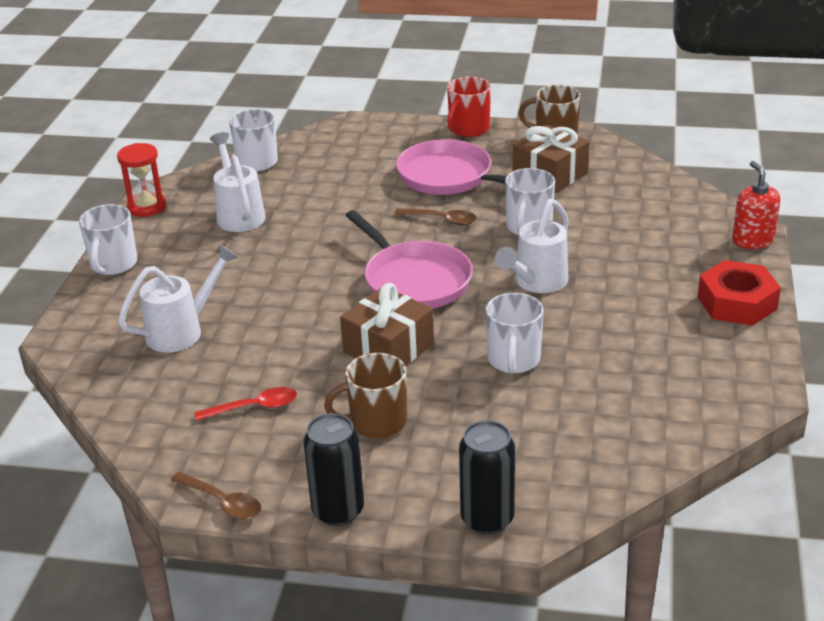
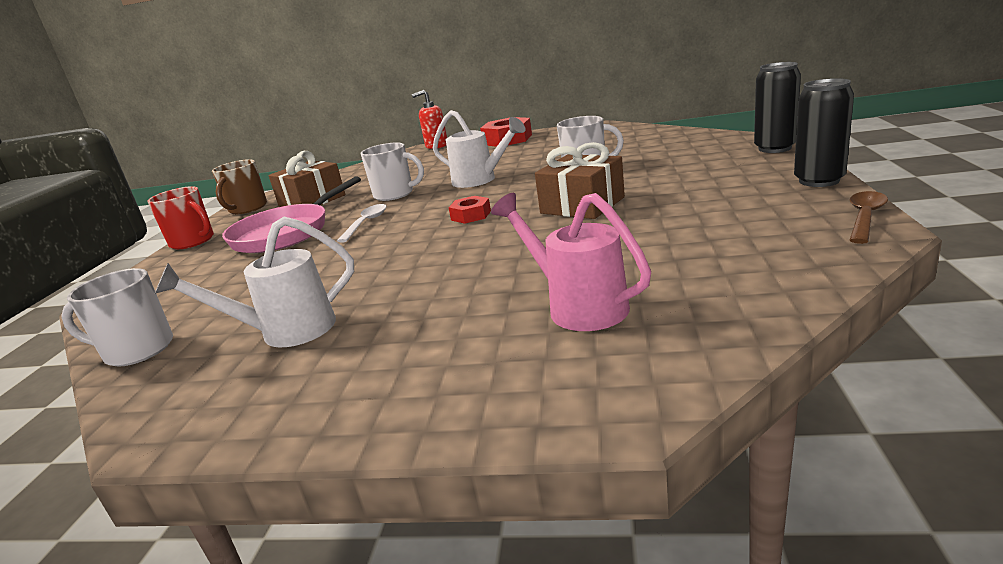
camera: 90 degrees left, 10 degrees down
white mug [79,204,137,275] -> none
red hourglass [117,143,166,217] -> none
white watering can [118,244,238,352] -> pink watering can [491,193,651,331]
red spoon [194,387,297,421] -> none
brown mug [324,353,407,439] -> none
pink pan [345,210,473,309] -> red nut [448,196,491,224]
brown spoon [394,208,477,225] -> white spoon [337,204,387,243]

